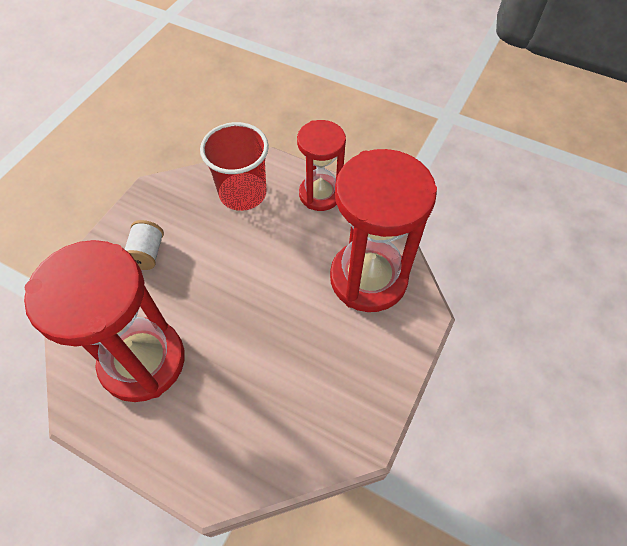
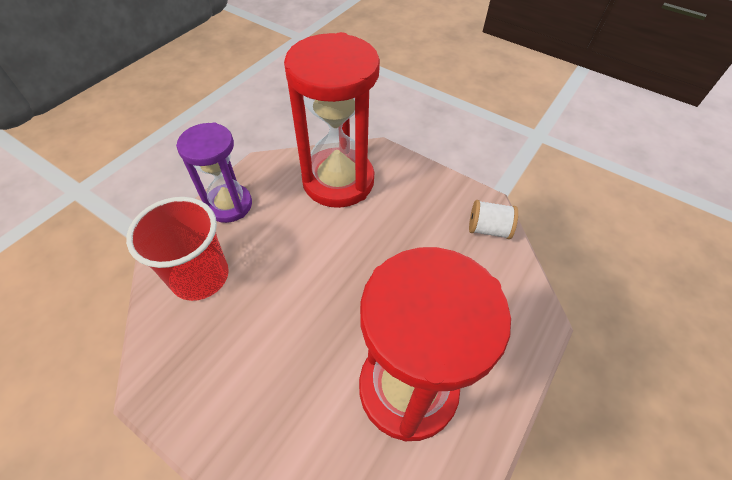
camera: 85 degrees left, 5 degrees down
white spool [125,220,164,270] -> white spool moved to [469,200,518,239]
red hourglass [297,120,346,211] -> purple hourglass [176,122,252,223]

